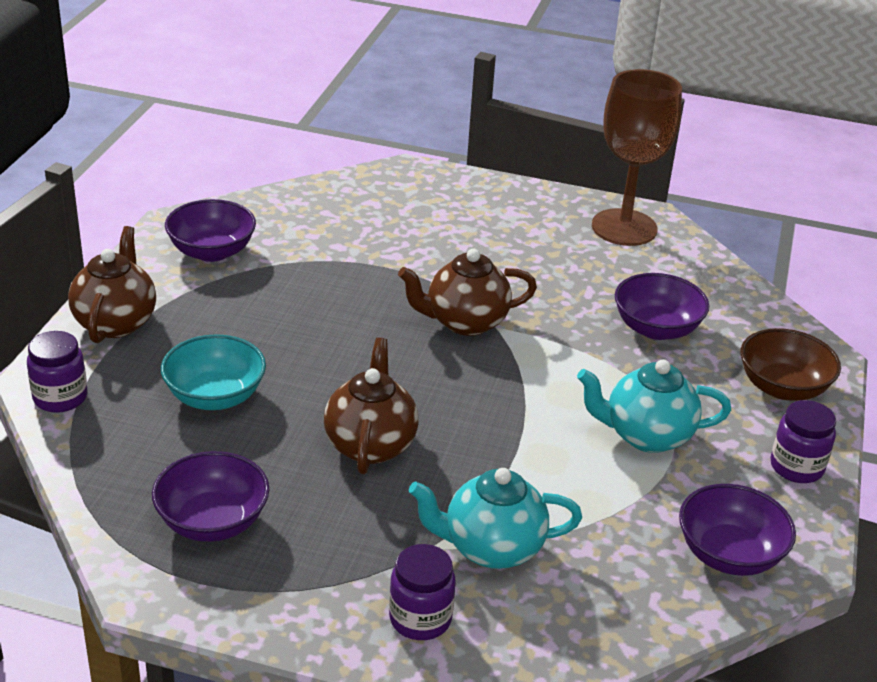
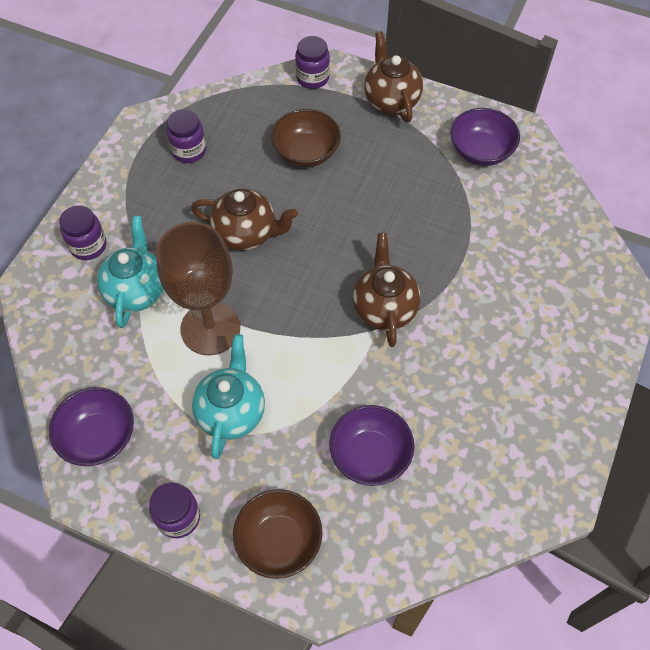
camera: 100 degrees right, 25 degrees up
brown teapot [68,226,156,343] -> brown teapot turned 120 degrees counterclockwise [364,31,423,122]
purple bowl [152,451,269,542] -> purple jar [166,109,206,163]
turquoise bowl [161,334,266,410] -> brown bowl [271,109,341,167]
brown goblet [592,69,682,246] -> brown goblet moved to [156,222,240,355]

